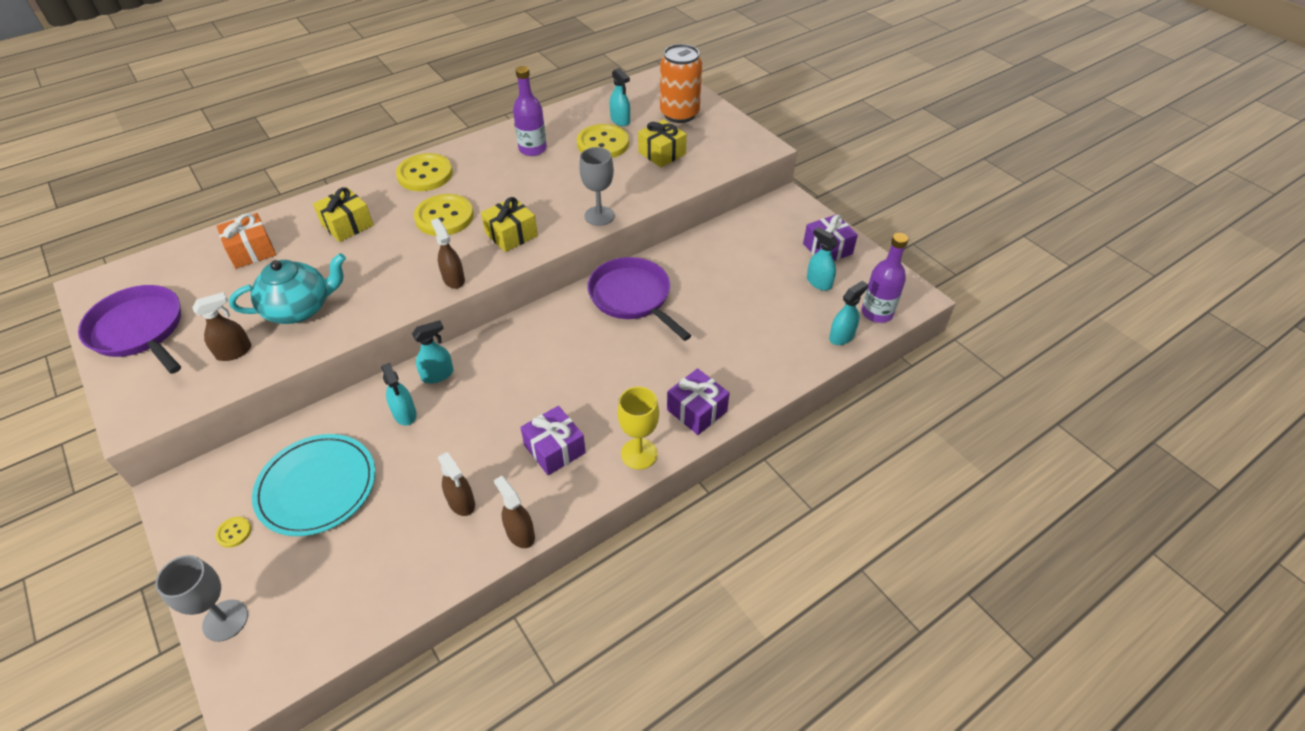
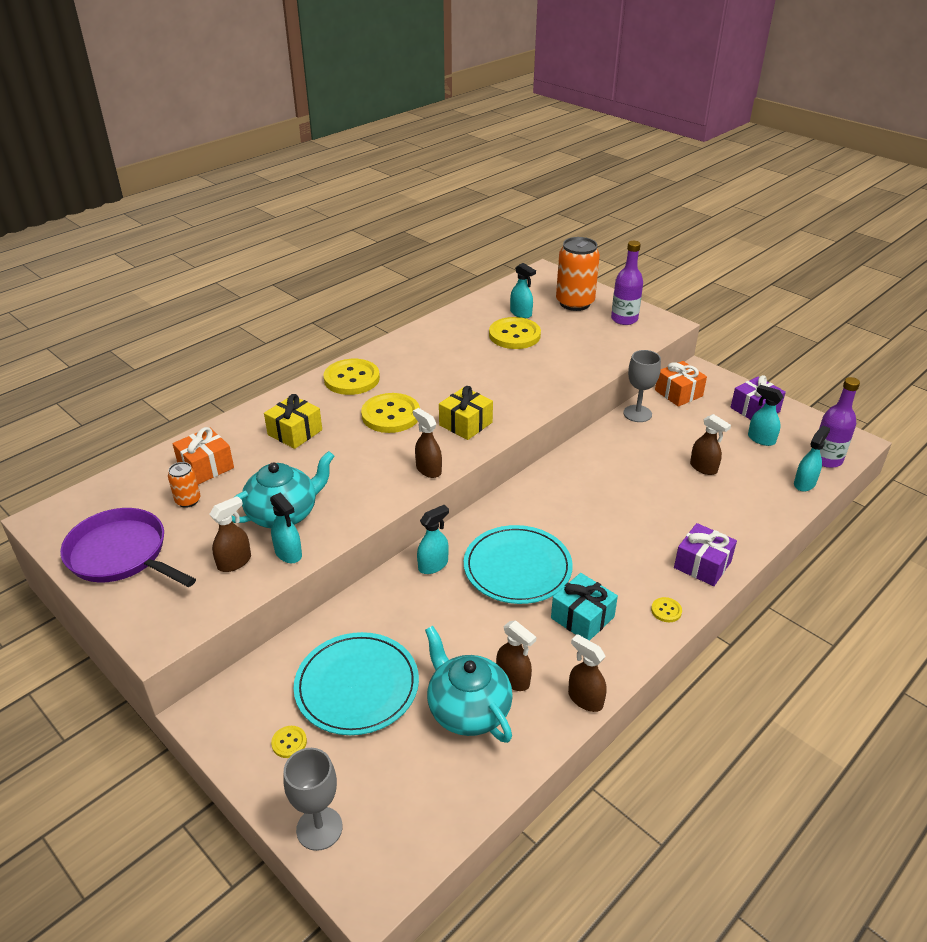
camera: 10 degrees left, 10 degrees down
turquoise spray bottle [381,363,417,426] -> turquoise spray bottle moved to [270,492,302,563]
purple bottle [513,66,547,156] -> purple bottle moved to [611,241,643,325]
purple gift [520,406,586,475] -> turquoise gift [551,573,618,641]
grey goblet [579,147,615,226] -> grey goblet moved to [623,350,661,422]
purple pan [587,257,691,341] -> none
yellow goblet [617,387,659,470] -> yellow button [651,597,682,622]
yellow gift [638,119,687,167] -> none
none -> orange can [168,462,200,508]
none -> turquoise teapot [425,626,513,743]
none -> turquoise plate [464,525,573,604]
none -> orange gift [655,361,707,407]
none -> brown spray bottle [690,414,731,475]

